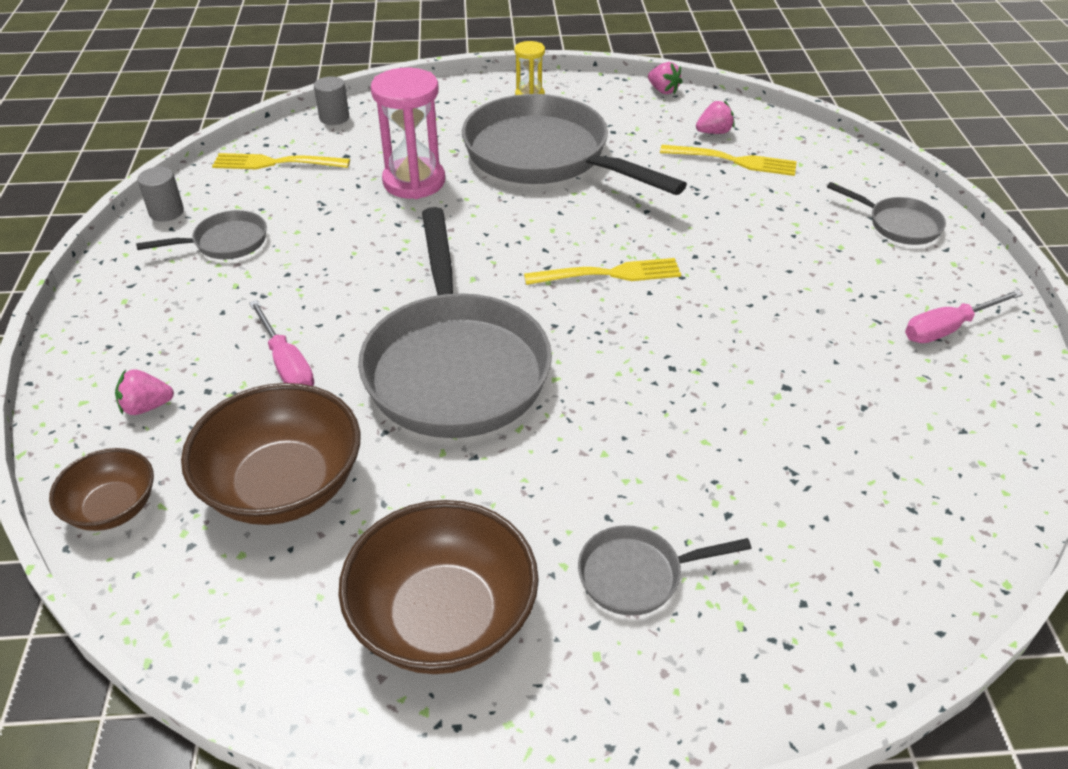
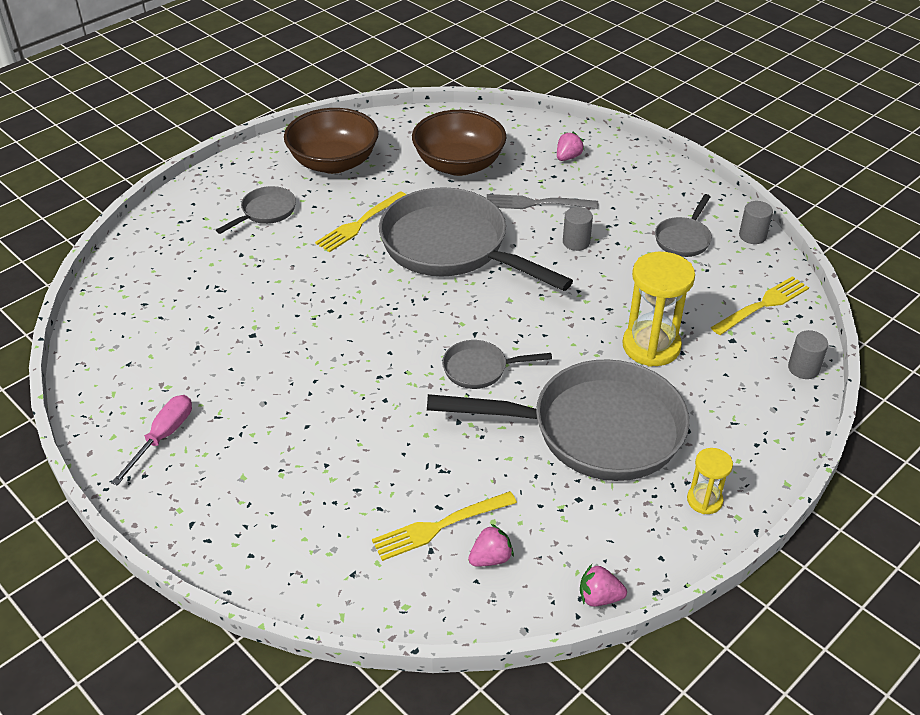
camera: 140 degrees right, 0 degrees up
brown bowl [49,448,154,531] -> none
pink screwdriver [249,300,314,386] -> grey fork [487,194,598,209]
pink hourglass [371,68,445,199] -> yellow hourglass [622,252,695,367]
yellow fork [524,258,681,285] -> yellow fork moved to [315,191,406,252]
pink strawberry [696,100,735,134] -> pink strawberry turned 150 degrees counterclockwise [468,524,514,567]
grey pan [827,182,946,245] -> grey pan moved to [442,340,552,389]
none -> grey cylinder [563,207,593,251]

